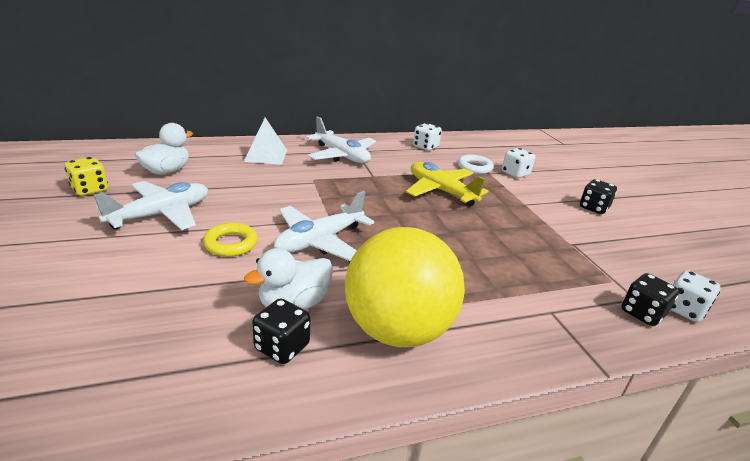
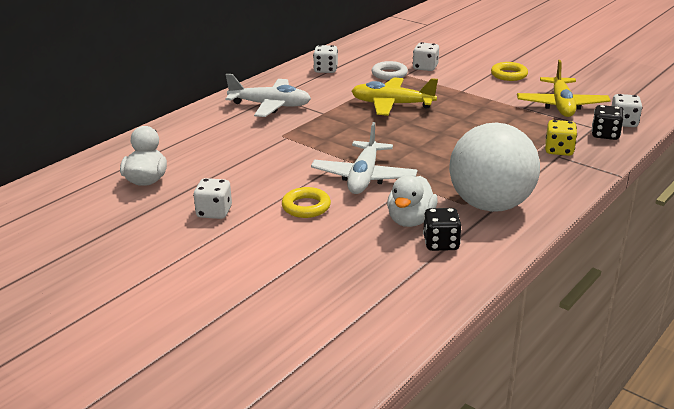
camera: 30 degrees left, 0 degrees up
yellow dice [65,157,108,196] -> yellow dice moved to [545,120,577,156]
white plane [94,181,208,230] -> white dice [193,178,232,219]
white pyramid [244,118,287,165] -> none
yellow ball [345,227,465,347] -> white ball [449,122,540,212]
black dice [580,179,617,214] -> yellow ring [491,62,528,81]
none -> yellow plane [517,60,611,117]

